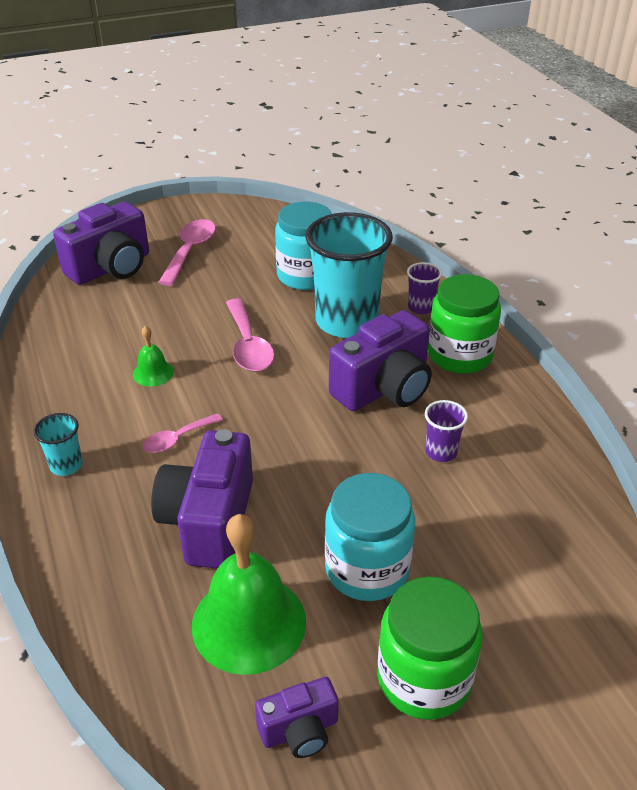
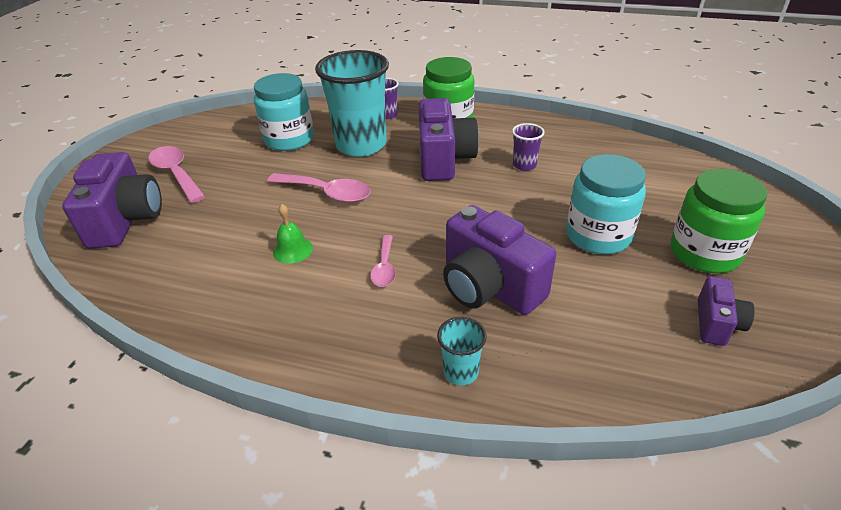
camera: 50 degrees left, 0 degrees up
turquoise cup [33,413,83,476] -> turquoise cup moved to [437,317,487,385]
green bell [192,514,306,675] -> none

